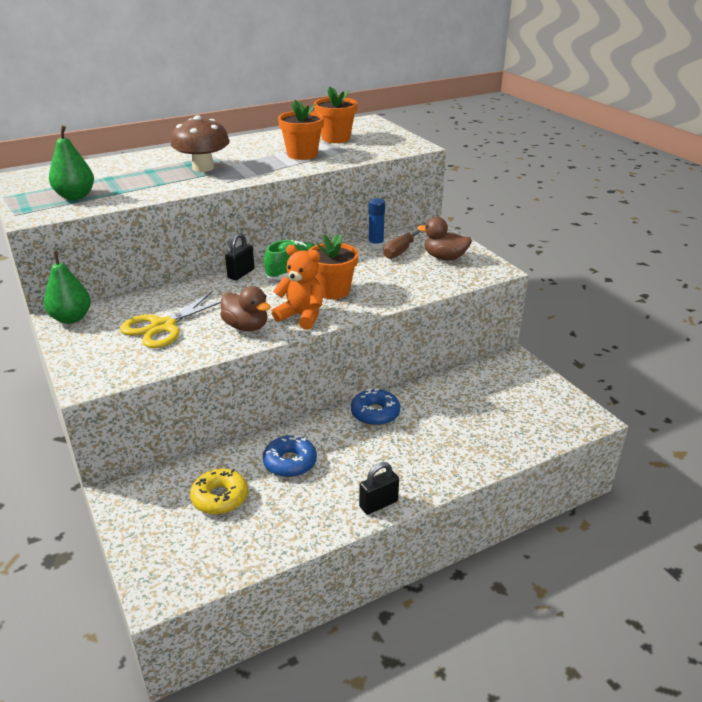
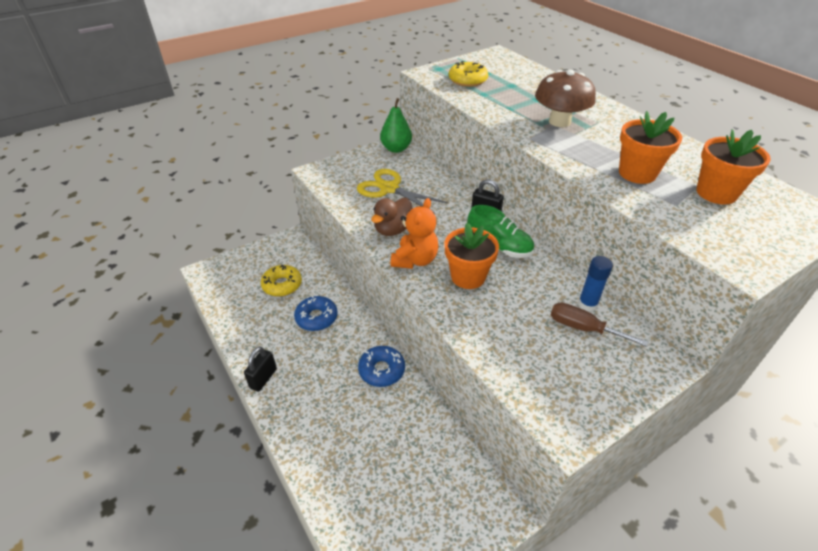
camera: 85 degrees right, 10 degrees up
green pear [49,126,94,200] -> yellow donut [449,61,488,87]
black padlock [359,462,399,515] -> black padlock turned 60 degrees clockwise [244,347,277,392]
brown duck [417,217,472,261] -> none

